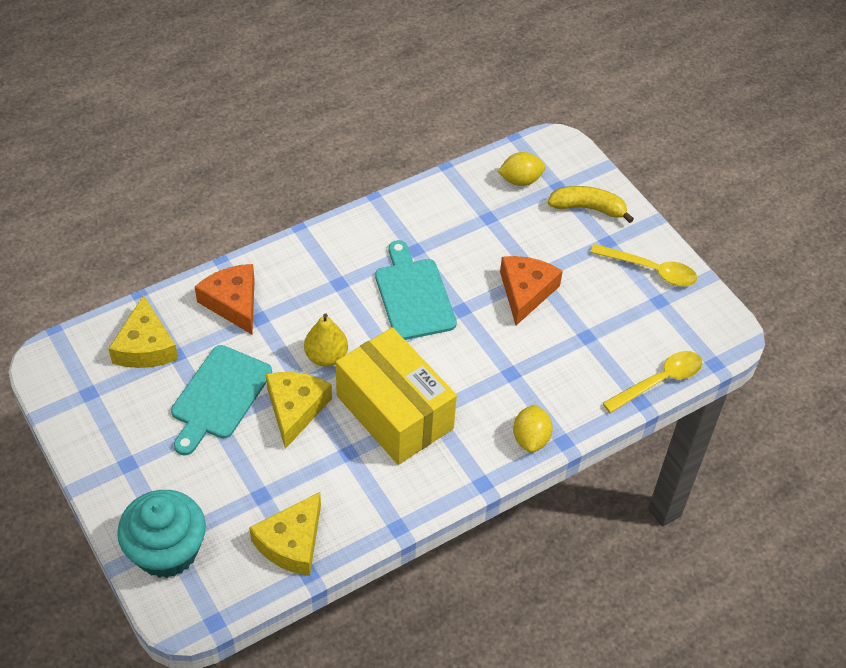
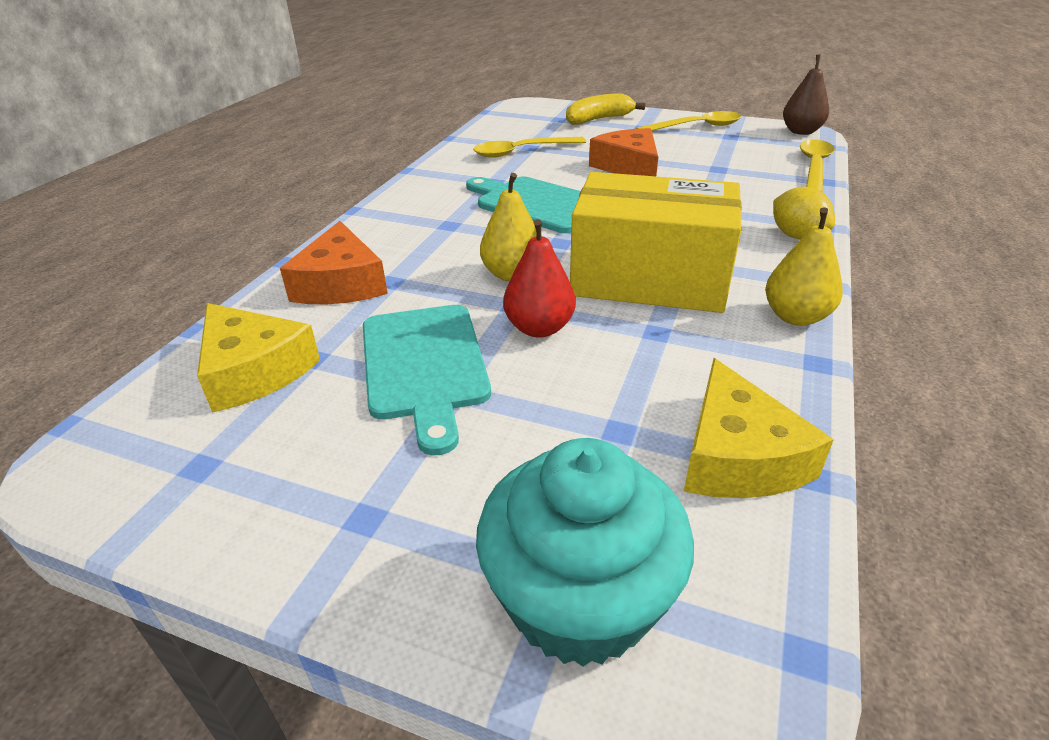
camera: 35 degrees left, 15 degrees down
orange cheese [195,264,255,334] -> orange cheese turned 120 degrees counterclockwise [280,221,388,304]
yellow cheese [266,372,332,449] -> red pear [503,219,576,338]
yellow lemon [498,152,545,186] -> none
none -> yellow spoon [473,137,586,158]
none -> yellow pear [765,207,843,326]
none -> brown pear [783,54,829,135]

